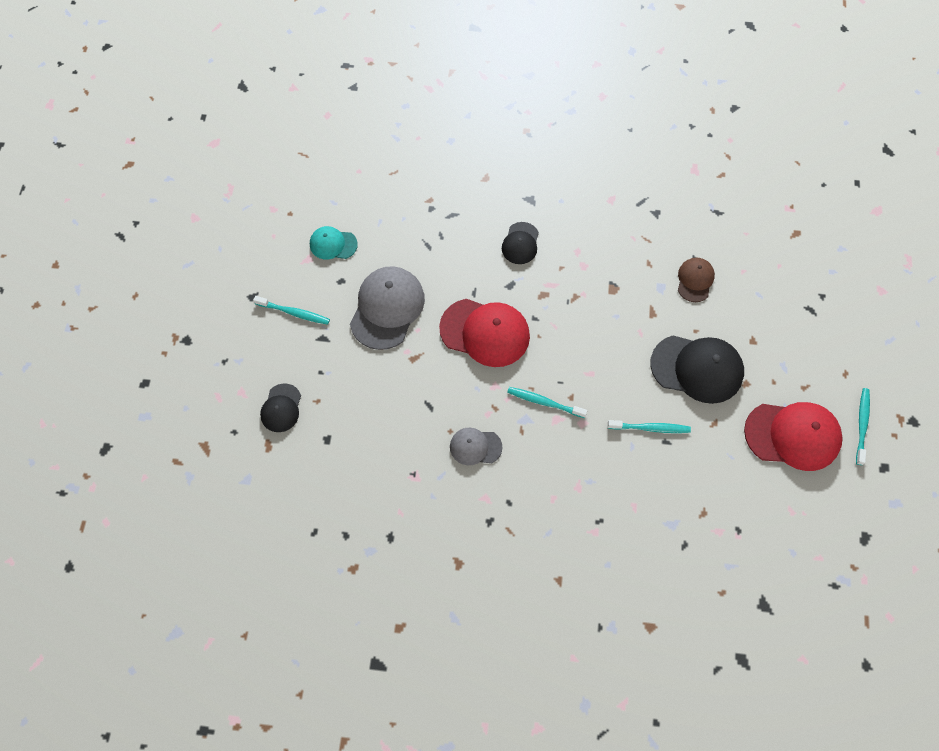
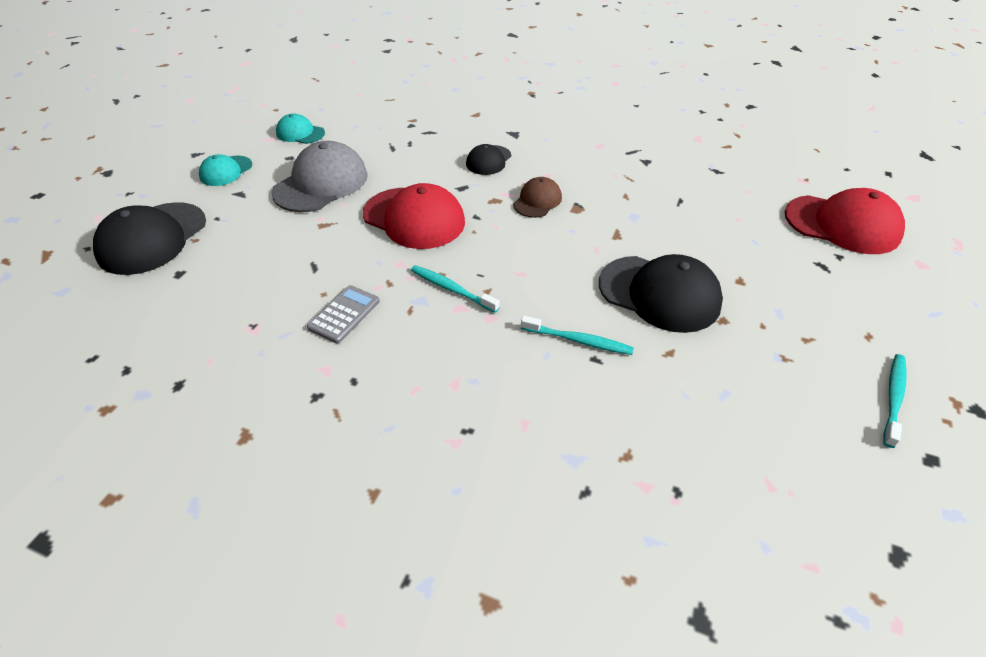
camera: 15 degrees right, 20 degrees down
turquoise toothbrush [253,296,330,325] -> turquoise cap [199,154,252,186]
black cap [260,383,301,432] -> black cap [93,202,206,275], size x1.83
grey cap [450,428,502,465] -> grey calculator [307,285,380,343]
brown cap [678,258,715,302] -> brown cap moved to [513,177,562,218]
red cap [744,402,843,471] -> red cap moved to [785,188,905,254]

